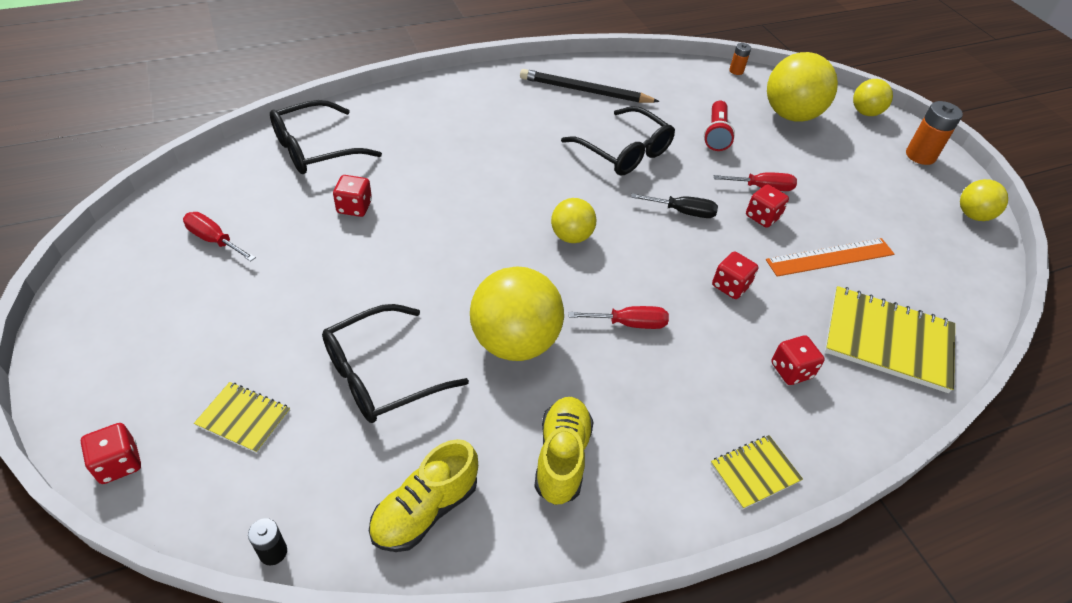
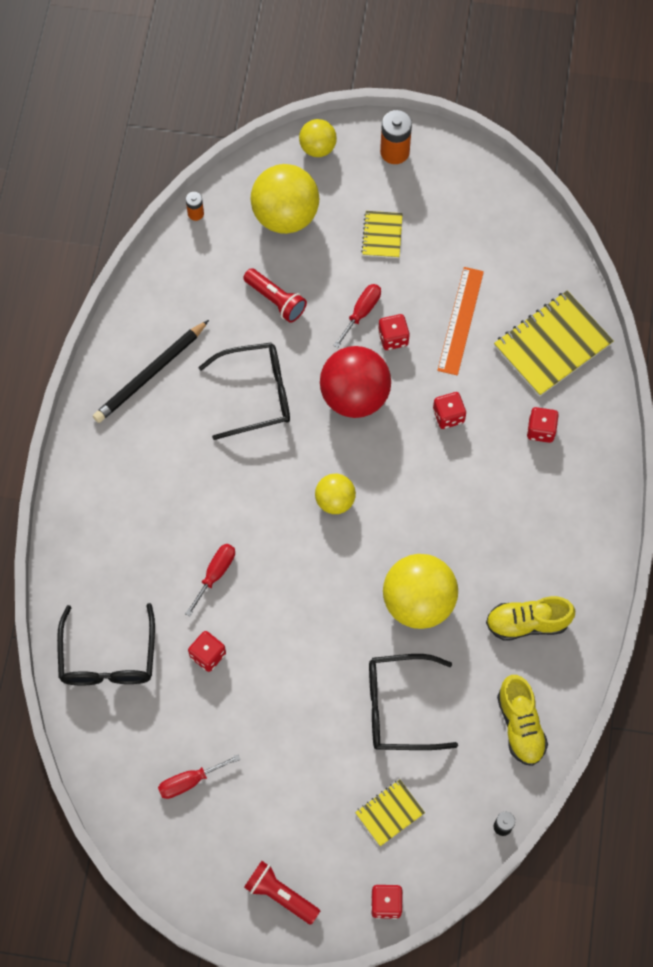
camera: 55 degrees left, 20 degrees up
black glasses [322,304,469,423] -> black glasses turned 90 degrees clockwise [369,654,458,750]
yellow shoe [534,397,594,505] -> yellow shoe turned 45 degrees counterclockwise [486,596,575,641]
red screwdriver [569,306,669,329] -> red screwdriver moved to [185,544,235,617]
black screwdriver [631,193,718,218] -> red ball [320,346,391,418]
yellow notebook [711,435,803,510] -> yellow notebook moved to [361,211,403,258]
yellow ball [960,179,1008,221] -> none
none -> red flashlight [244,861,320,925]

